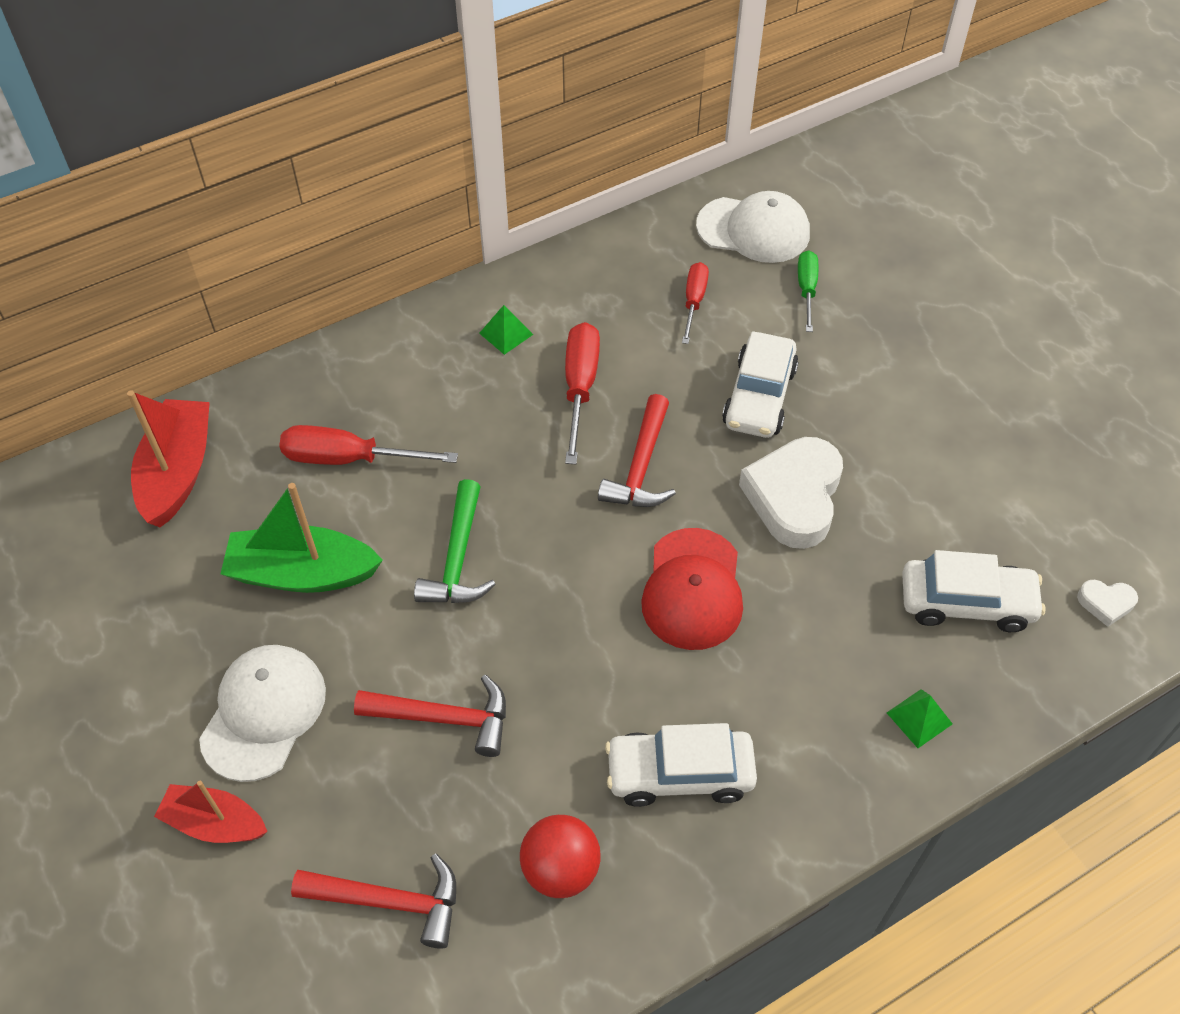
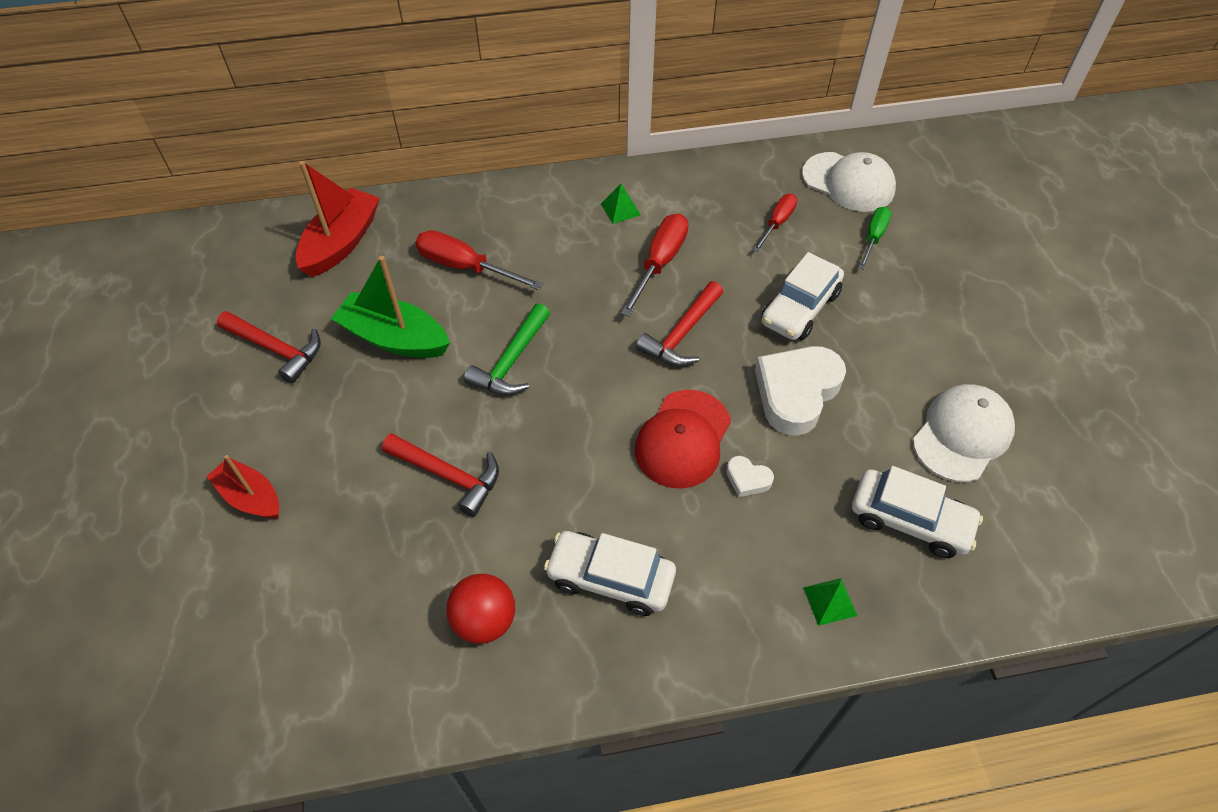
camera: 20 degrees right, 0 degrees up
white cap [199,645,326,782] -> white cap moved to [913,384,1015,482]
red hammer [291,854,456,949] -> red hammer moved to [217,311,321,384]
white heart [1077,580,1138,627] -> white heart moved to [726,456,774,497]

